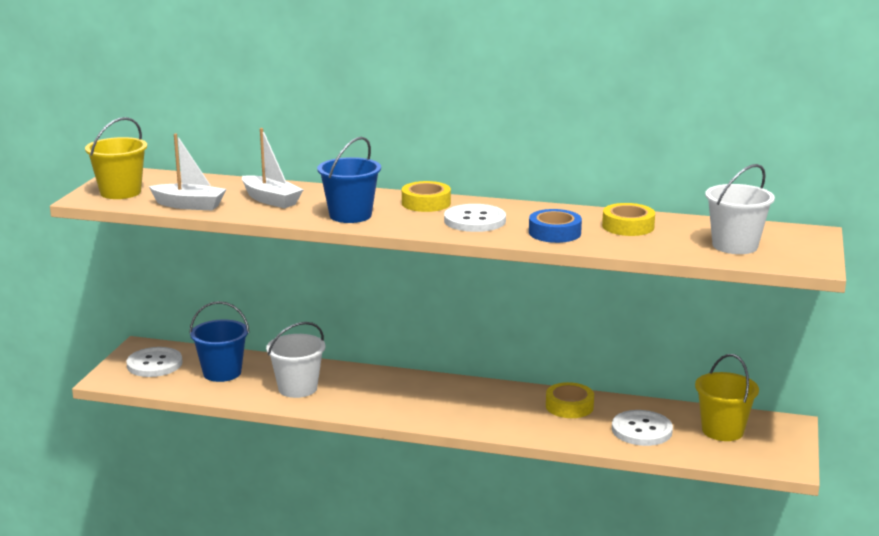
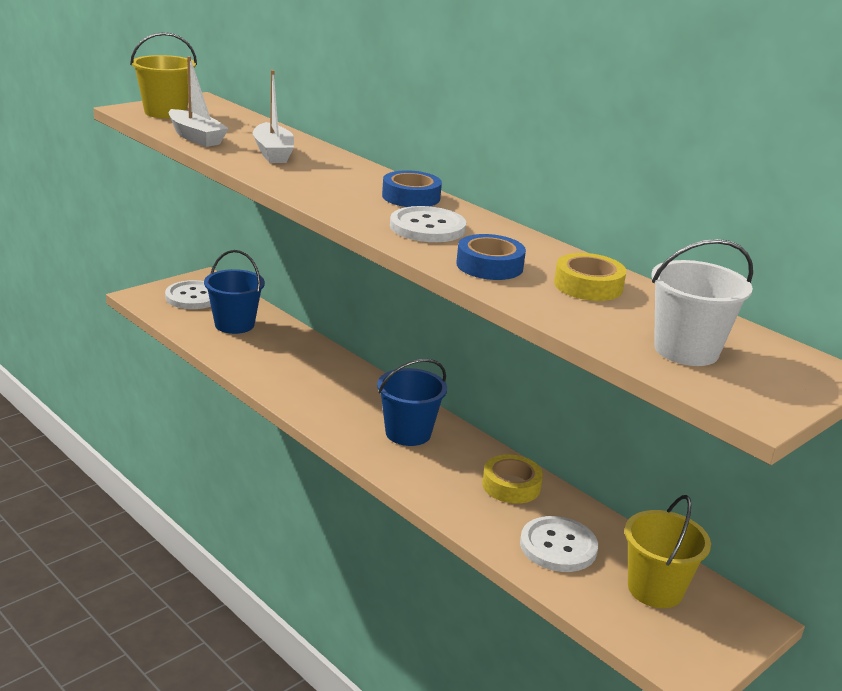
camera: 30 degrees right, 5 degrees up
white bucket [266,322,325,398] -> none
blue bucket [317,137,381,223] -> blue bucket moved to [377,359,447,446]
yellow tape [402,181,451,212] -> blue tape [382,170,442,207]

